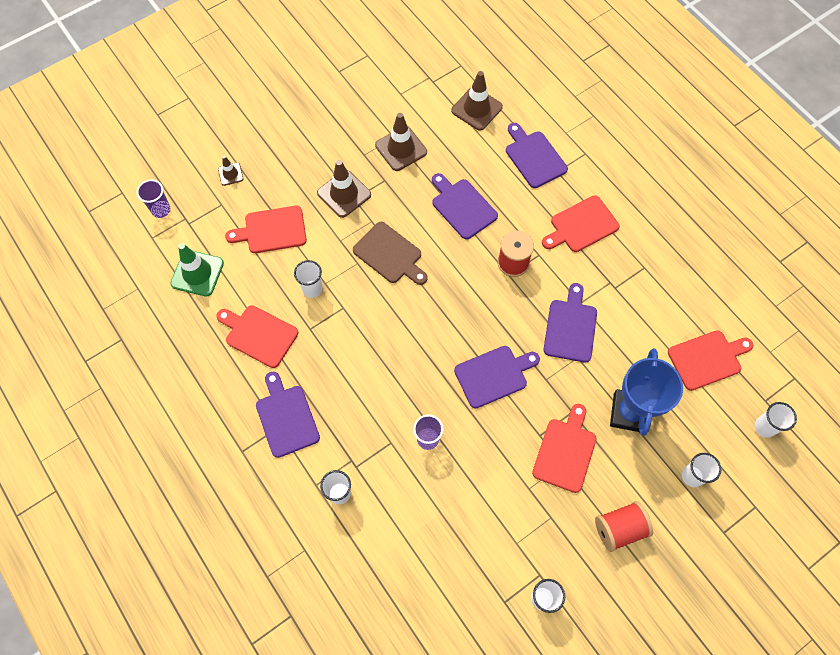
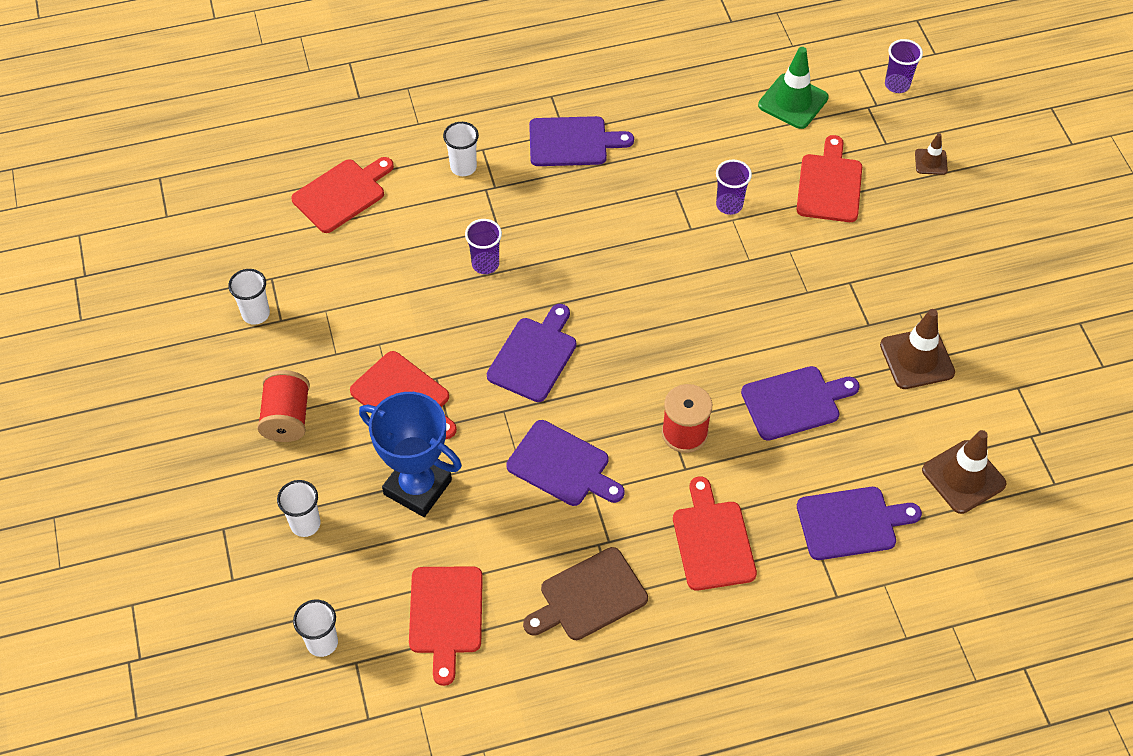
camera: 110 degrees right, 10 degrees down
red cutting board [216,305,298,368] -> red cutting board moved to [291,157,394,233]
white cup [294,260,323,298] -> purple cup [716,160,752,215]
brown traffic cone [317,160,371,218] -> none
brown cutting board [353,222,428,285] -> brown cutting board moved to [523,547,648,640]
purple cutting board [454,346,540,408] -> purple cutting board turned 150 degrees counterclockwise [487,304,576,402]

